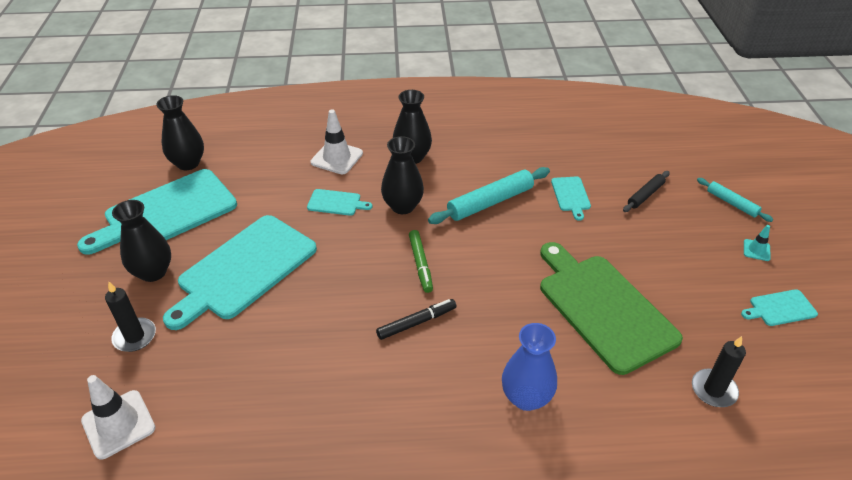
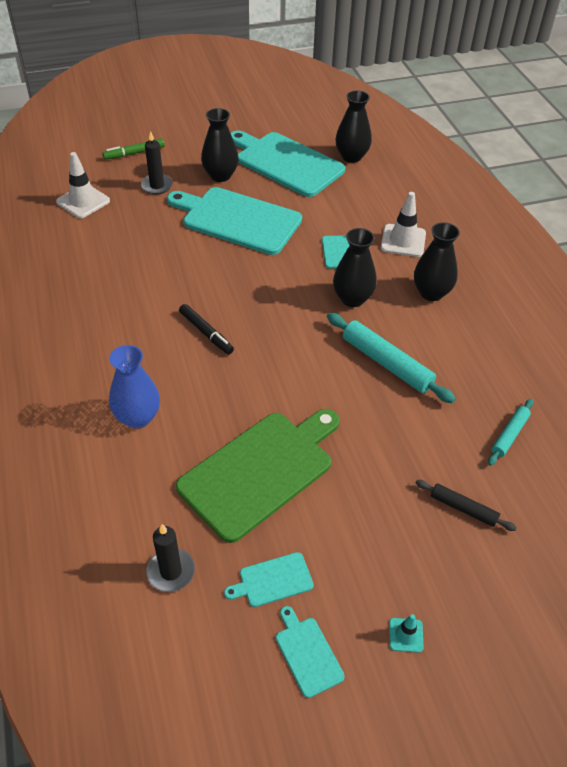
camera: 75 degrees right, 5 degrees up
green marker [409,230,433,293] -> green marker moved to [103,138,165,160]
turquoise cutting board [551,176,591,221] -> turquoise cutting board moved to [224,552,314,607]
turquoise rolling pin [697,178,773,222] -> turquoise rolling pin moved to [488,399,533,466]

